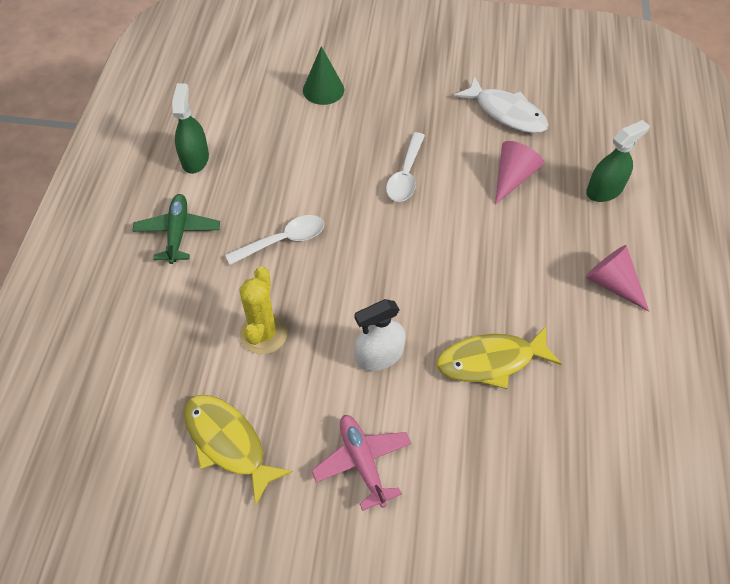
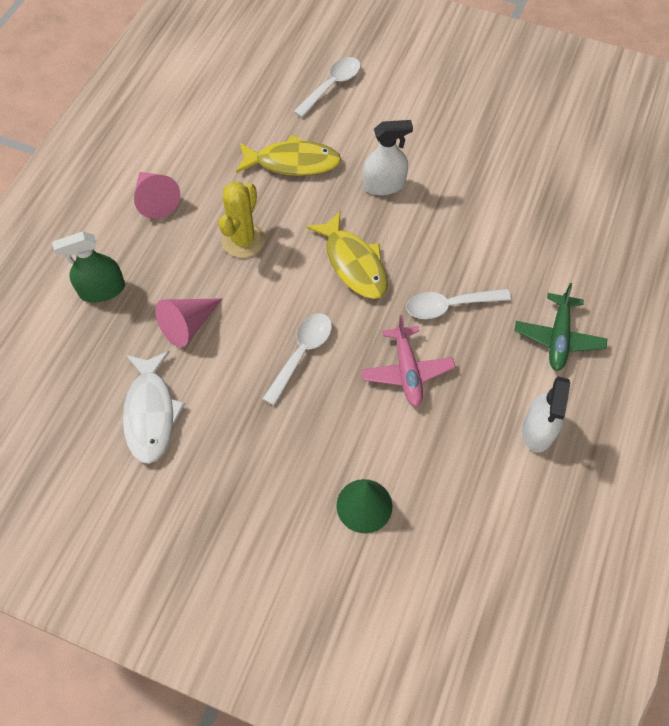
camera: 165 degrees left, 5 degrees up
green spray bottle [172,83,209,174] -> white spray bottle [522,377,570,453]
yellow fish [184,395,293,506] -> yellow fish moved to [306,211,388,299]
yellow cactus [239,266,287,354] -> yellow cactus moved to [218,182,265,258]
pink plane [311,415,412,511] -> pink plane moved to [362,315,455,407]
white fish [454,76,548,133] -> white fish turned 150 degrees counterclockwise [123,351,185,464]
none -> white spoon [293,57,361,118]

